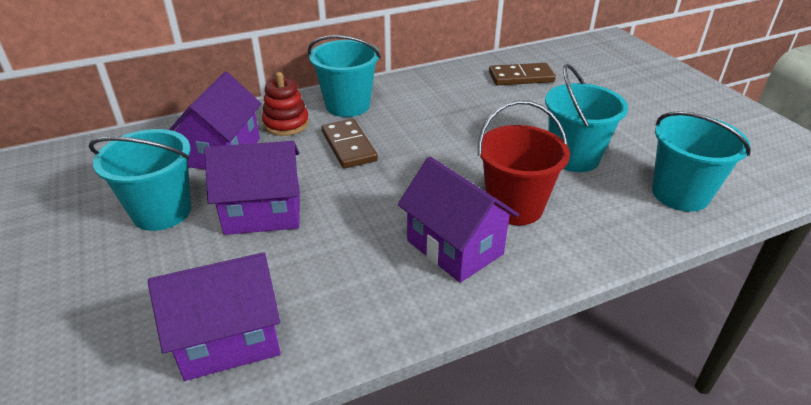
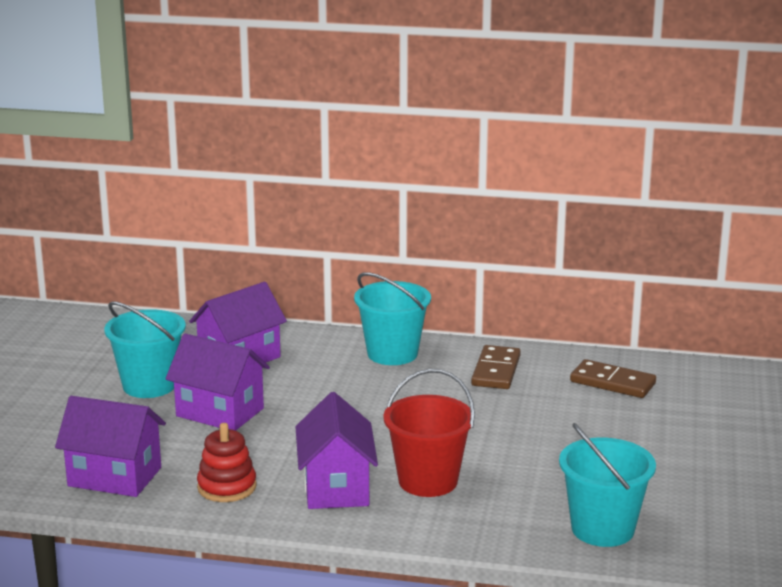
camera: 35 degrees right, 15 degrees down
red stacking toy [262,72,309,136] -> red stacking toy moved to [197,423,257,502]
brown domino [322,119,378,168] -> brown domino moved to [471,345,521,389]
turquoise bucket [545,64,628,172] -> none

